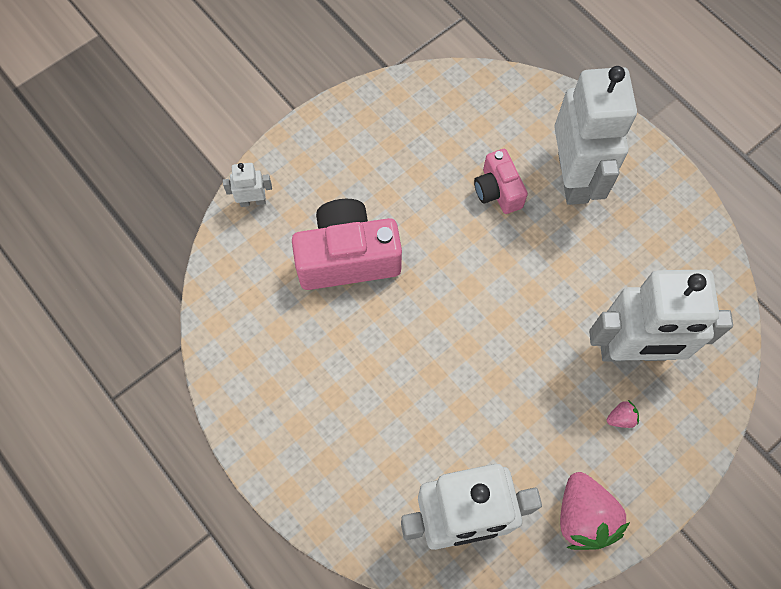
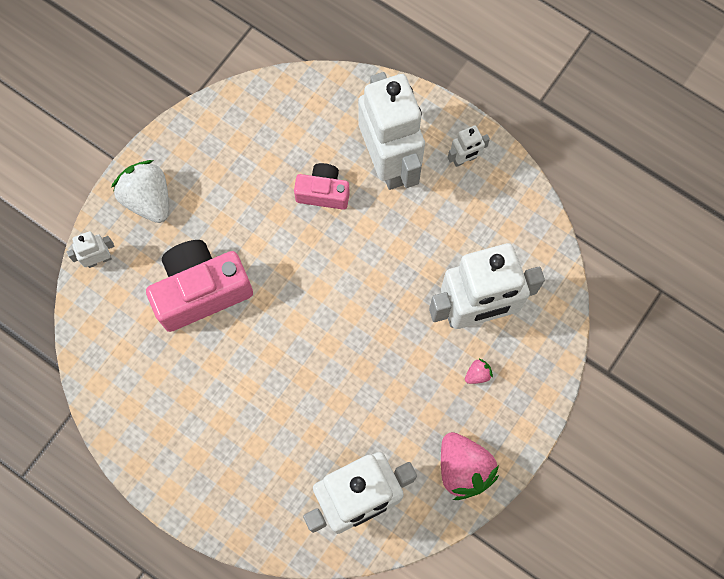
camera: 15 degrees left, 5 degrees up
pink camera [474,149,528,214] -> pink camera turned 135 degrees clockwise [294,163,350,210]
none -> white strawberry [111,160,169,223]
none -> white robot [448,126,490,167]

